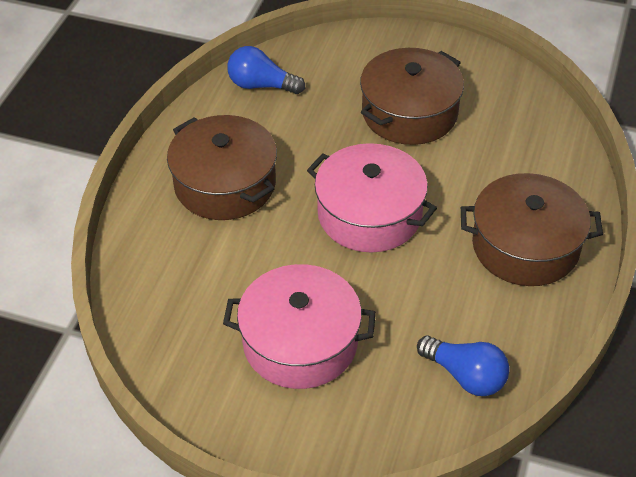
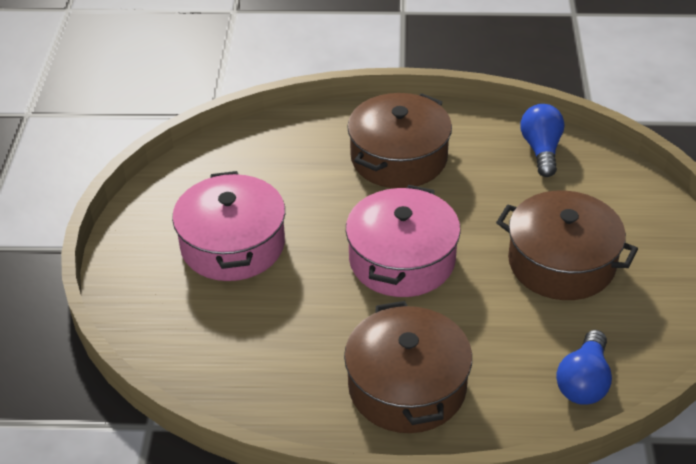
camera: 75 degrees right, 5 degrees down
blue light bulb [417,336,510,396] -> blue light bulb moved to [556,330,612,405]

